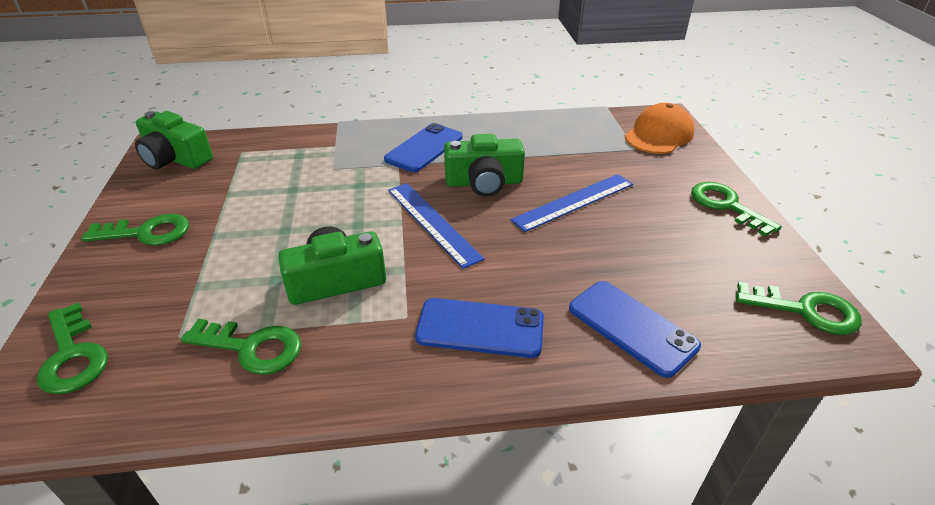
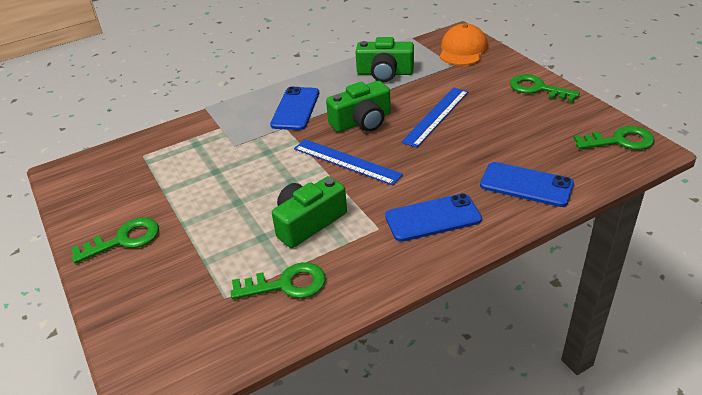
camera: 20 degrees left, 0 degrees up
green key [37,303,108,394] -> none
green camera [135,111,213,169] -> green camera moved to [356,37,414,82]

